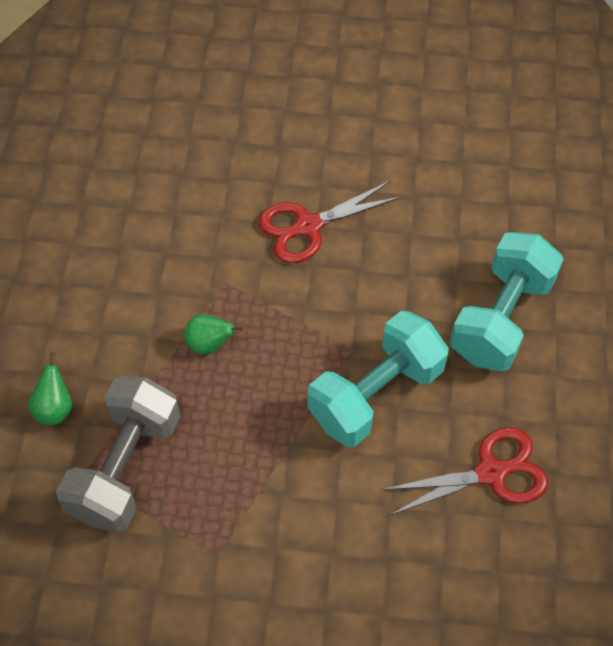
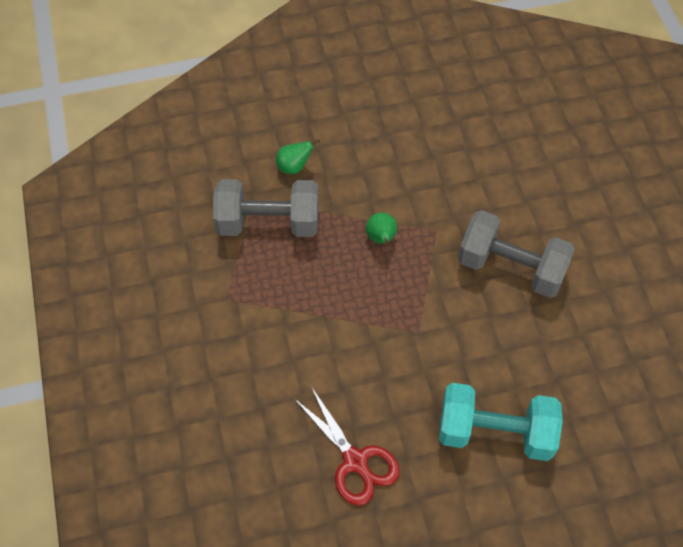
camera: 70 degrees right, 0 degrees up
red scissors [259,181,402,263] -> grey dumbbell [458,210,575,298]
turquoise dumbbell [308,311,449,447] -> none

